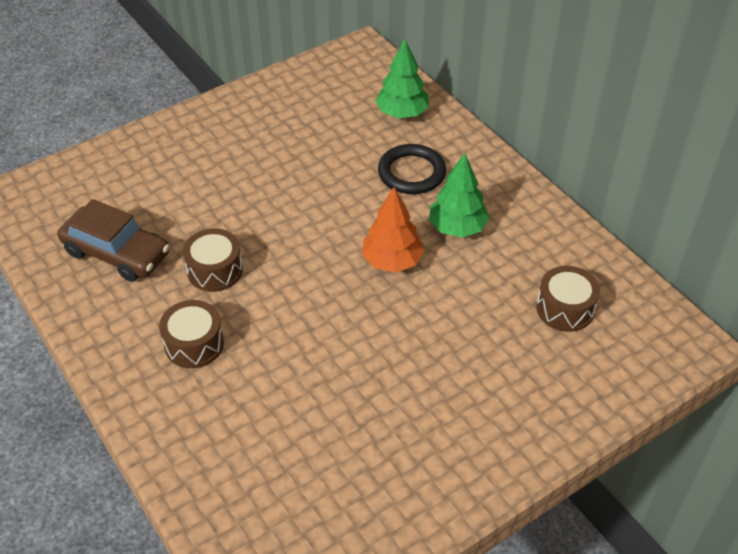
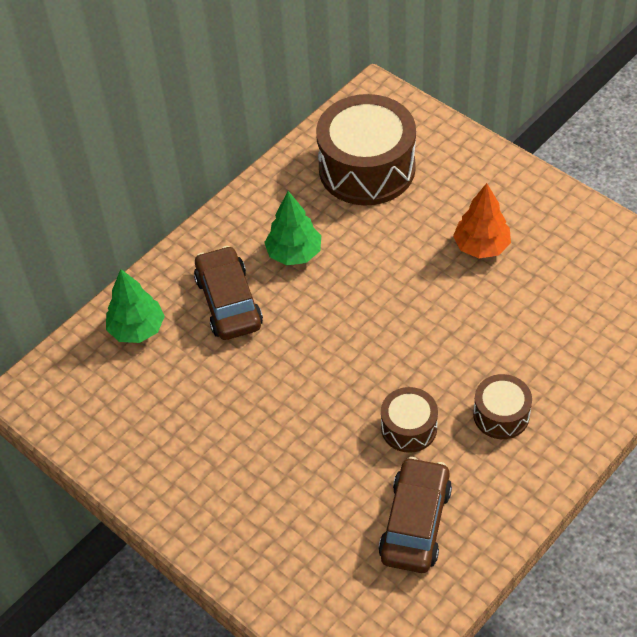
camera: 100 degrees left, 5 degrees up
orange tree [362,187,424,272] -> orange tree moved to [453,183,511,259]
black ring [378,144,446,194] -> brown car [194,246,263,340]
brown drum [536,266,600,332] -> brown drum [316,94,416,205], size x1.99

